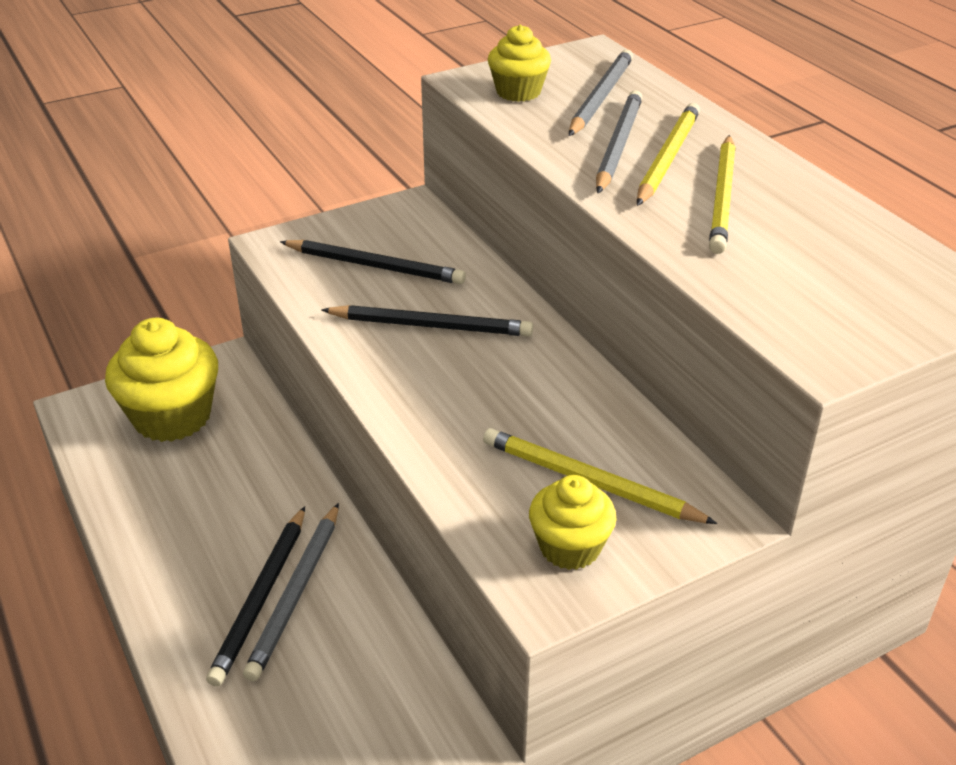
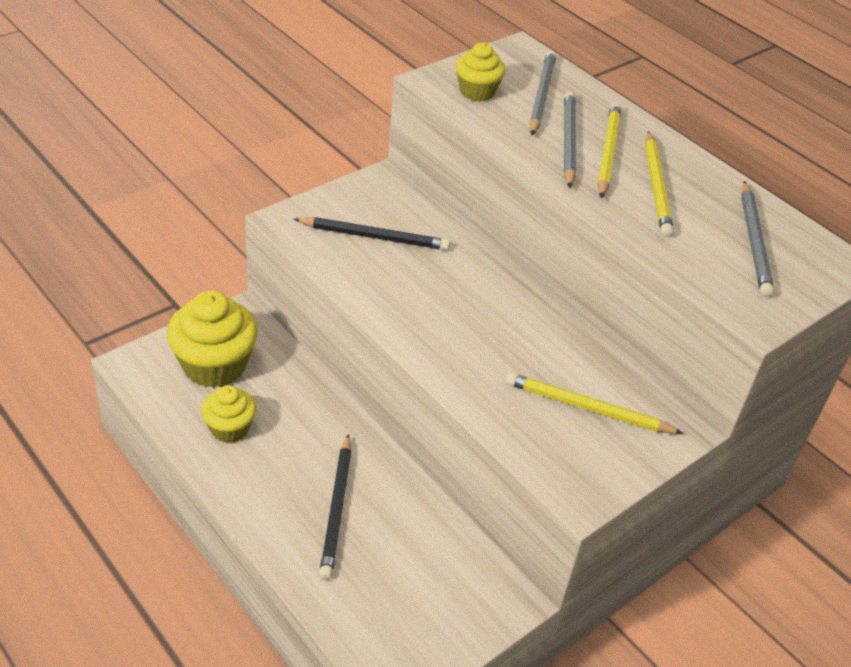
camera: 15 degrees left, 5 degrees up
grey pencil [243,503,339,681] -> grey pencil moved to [741,181,774,297]
black pencil [321,305,533,337] -> none
yellow cupcake [529,475,616,570] -> yellow cupcake moved to [201,385,256,443]

